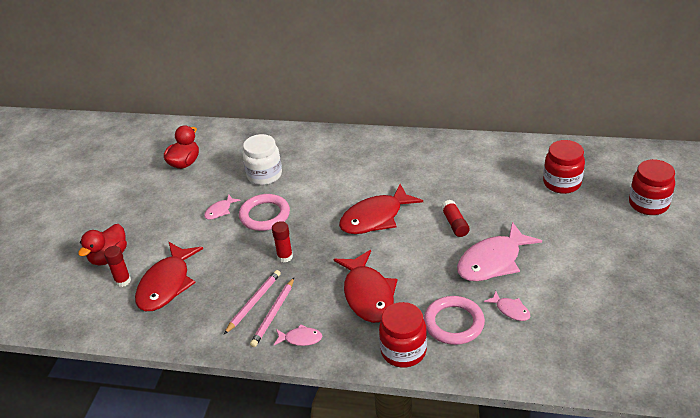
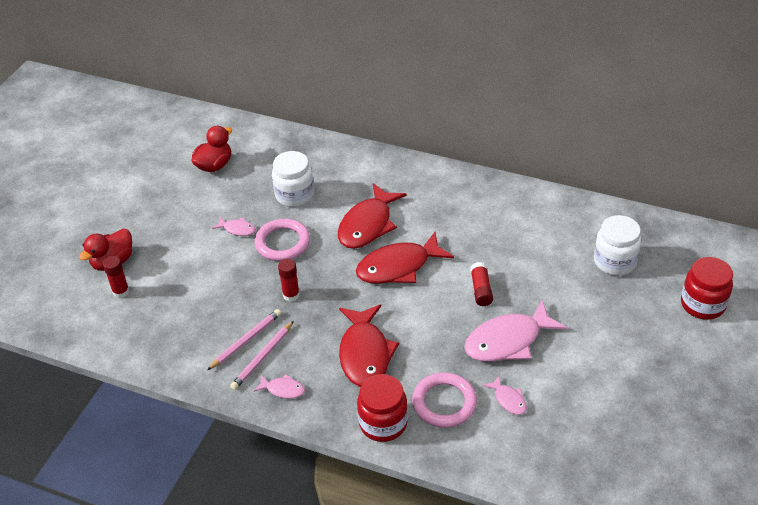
camera: 10 degrees right, 5 degrees up
red fish [135,242,203,311] -> red fish moved to [338,183,407,249]
pink fish [204,195,241,220] -> pink fish turned 120 degrees counterclockwise [212,217,256,236]
red jar [543,140,585,194] -> white jar [594,215,641,276]

